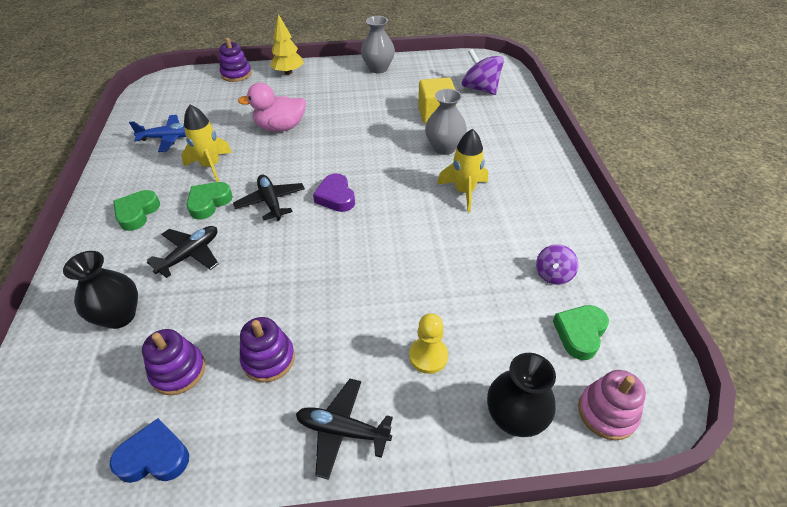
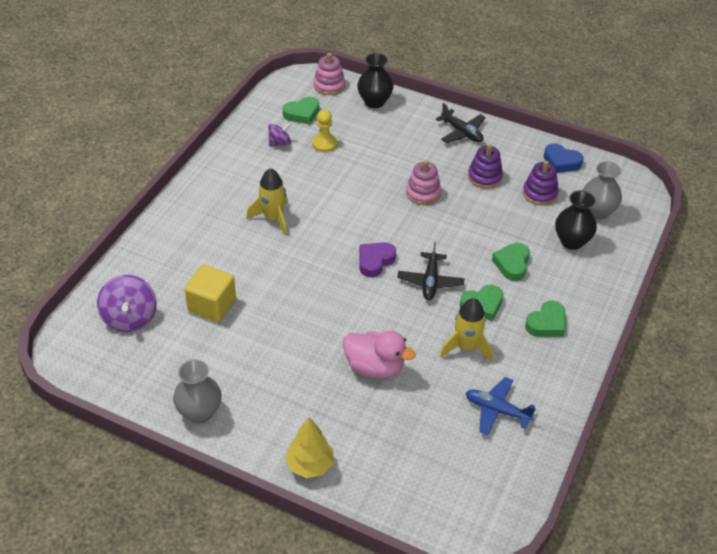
camera: 150 degrees left, 0 degrees up
black plane [147,226,219,278] -> green heart [492,243,530,281]
purple stacking toy [219,38,252,82] -> none
purple heart [313,173,355,212] -> purple heart turned 150 degrees counterclockwise [359,242,396,277]
yellow pawn [409,313,448,374] -> yellow pawn moved to [312,110,337,152]
grey vase [425,89,467,155] -> grey vase moved to [582,161,622,220]
none -> pink stacking toy [406,160,441,205]

